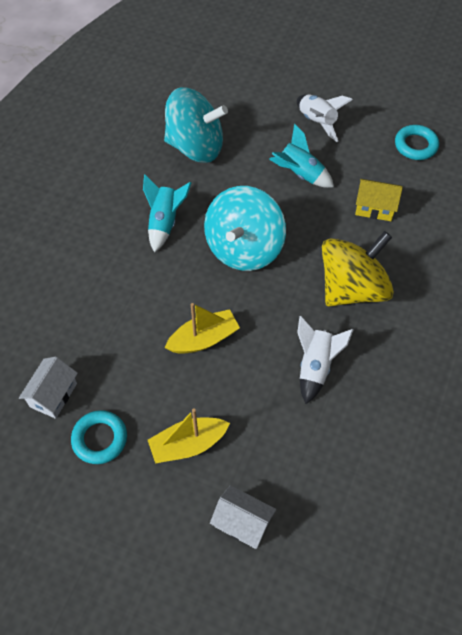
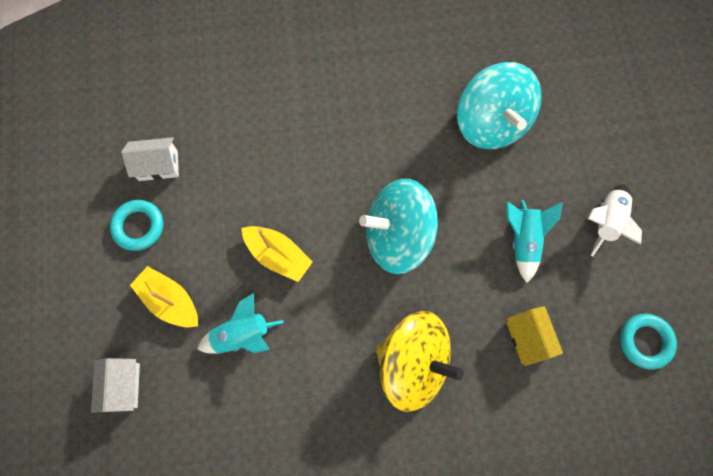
camera: 60 degrees right, 15 degrees up
turquoise rocket [143,175,191,252] -> turquoise rocket moved to [197,293,284,354]
white rocket [297,316,354,404] -> none

